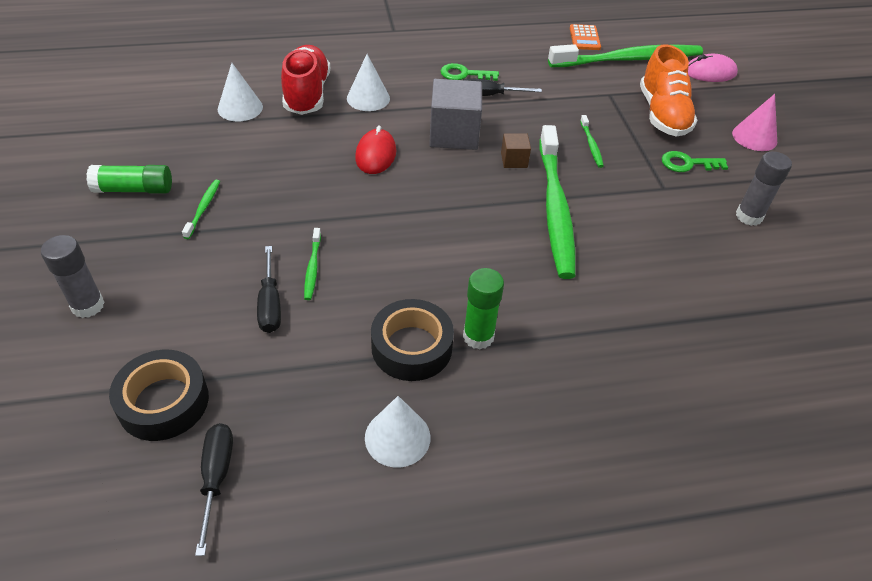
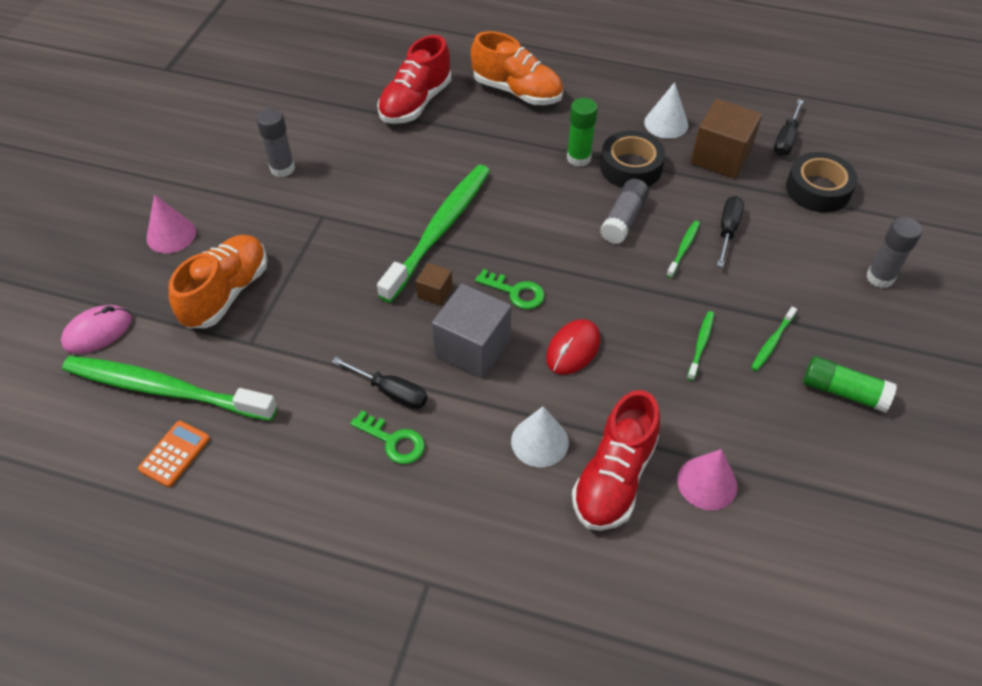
camera: 150 degrees left, 5 degrees up
white cone [218,63,263,122] -> pink cone [677,449,737,510]
green toothbrush [580,115,604,168] -> green toothbrush moved to [687,311,714,381]
green key [662,151,728,172] -> green key moved to [475,269,545,309]
pink mouse [688,54,738,82] -> pink mouse turned 60 degrees counterclockwise [61,305,132,354]
none -> red shoe [377,35,451,124]
none -> orange shoe [471,31,563,105]
none -> grey glue stick [600,179,649,244]
none -> brown cube [691,99,762,179]

